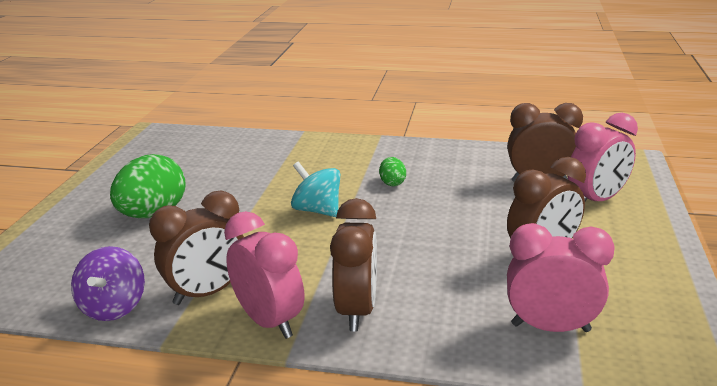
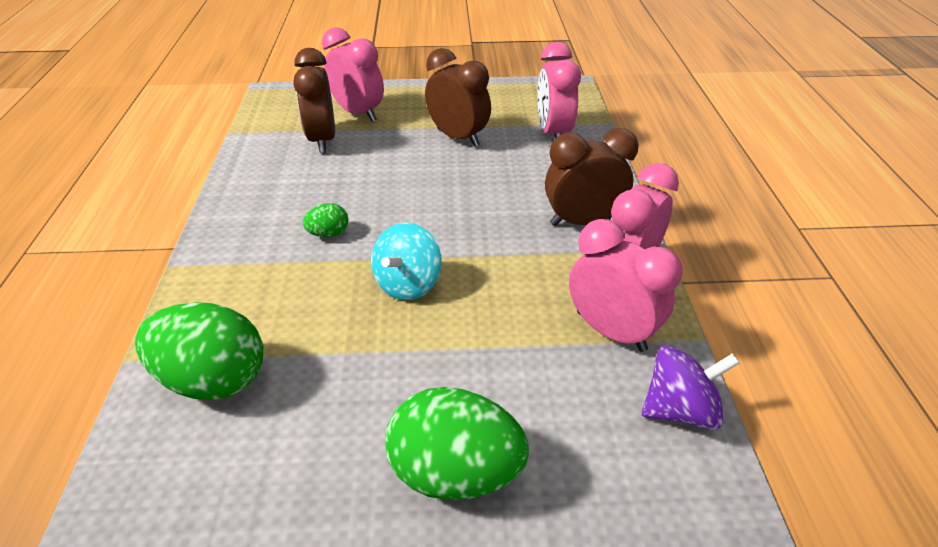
camera: 105 degrees left, 15 degrees up
brown clock [149,191,244,305] -> pink clock [569,219,683,352]
none -> green egg [135,302,263,400]

